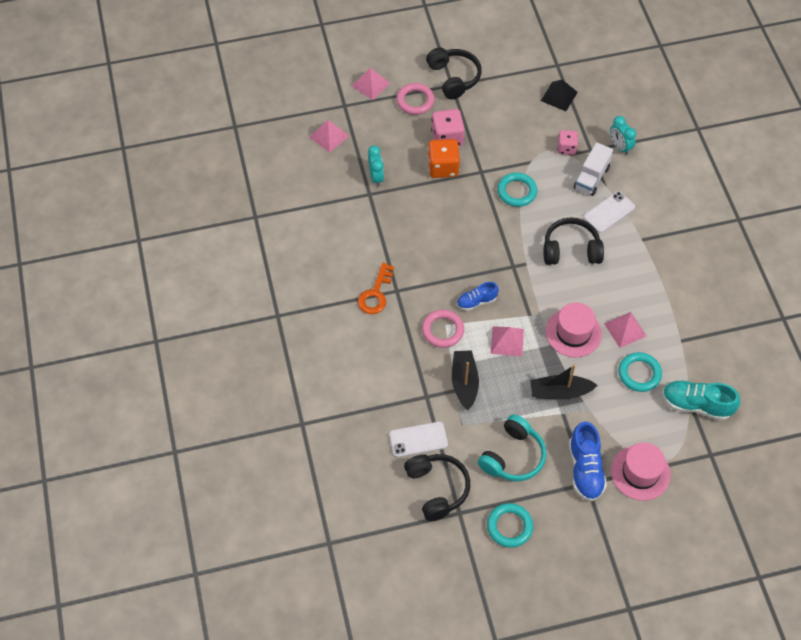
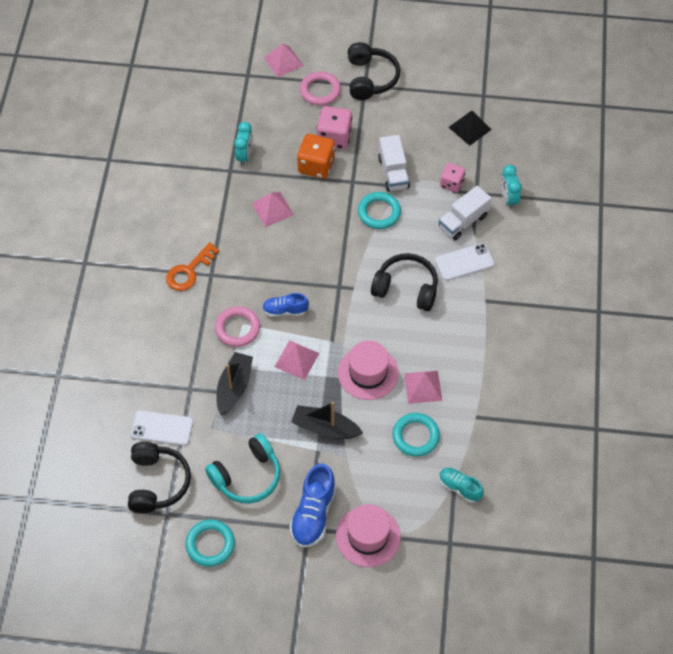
camera: 20 degrees right, 0 degrees up
pink pyramid [310,120,349,153] -> pink pyramid moved to [252,192,294,227]
turquoise shoe [662,380,740,421] -> turquoise shoe [439,468,484,503], size x0.61
none -> white truck [378,135,410,192]

